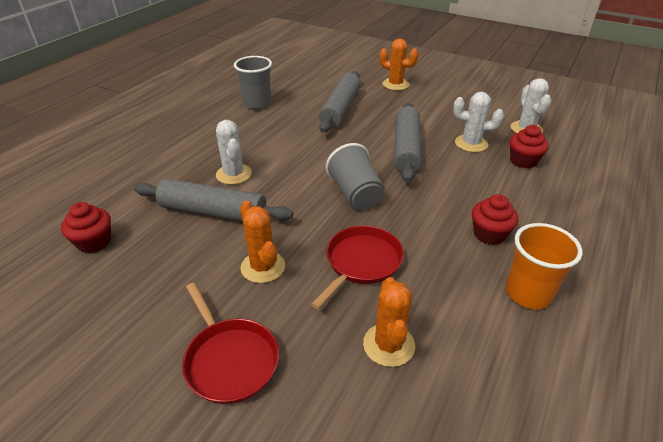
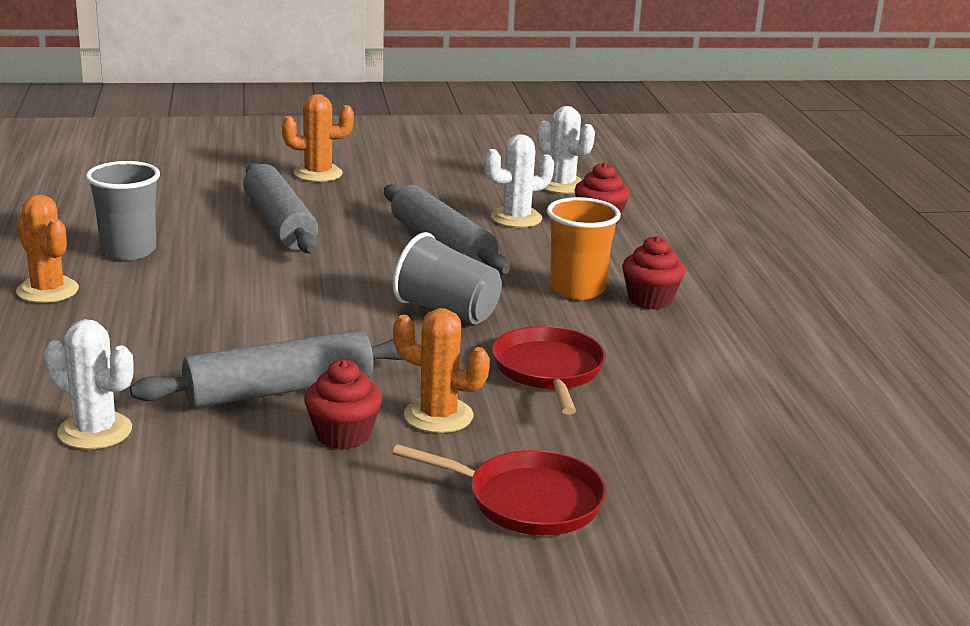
camera: 40 degrees left, 15 degrees down
red cupcake [61,202,111,253] -> red cupcake moved to [304,360,382,449]
white cactus [216,120,252,185] -> white cactus moved to [44,319,133,449]
orange cactus [363,277,415,367] -> orange cactus moved to [16,195,79,303]
orange cup [506,223,583,309] -> orange cup moved to [547,197,621,300]

